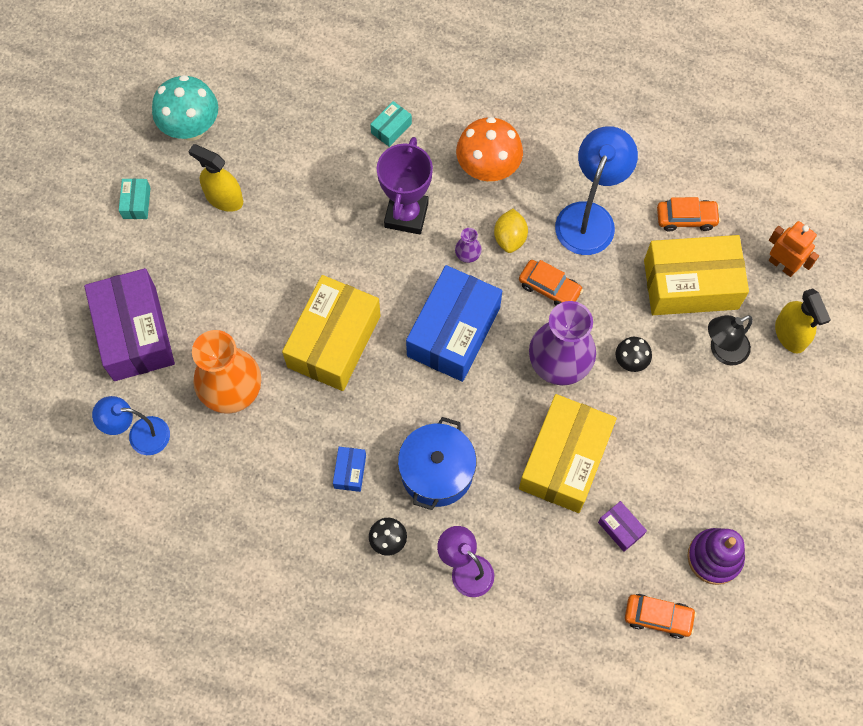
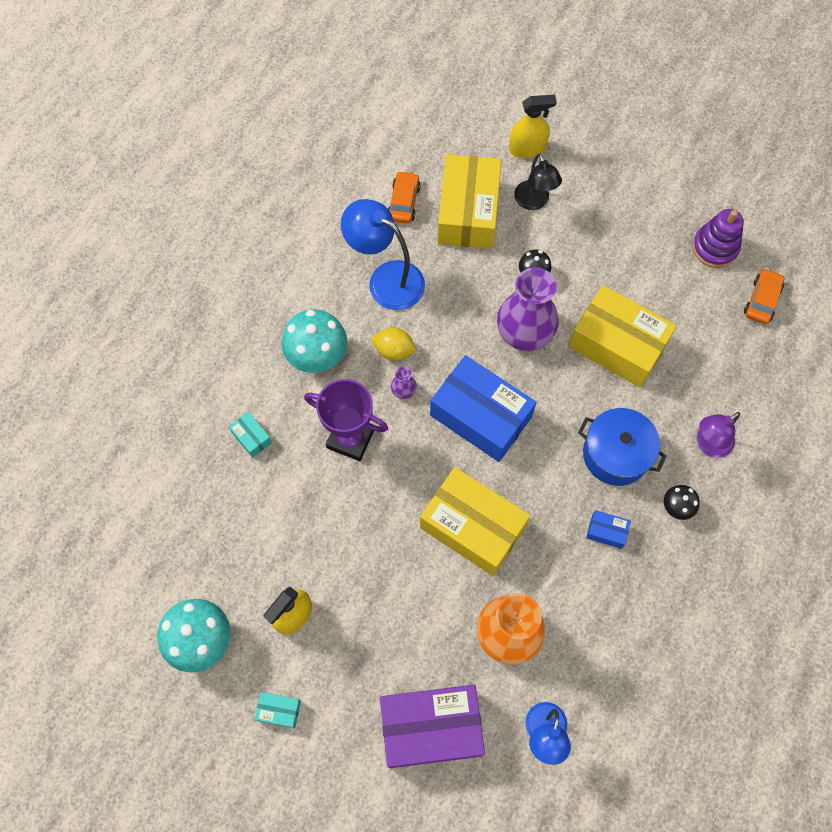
camera: 80 degrees left, 0 degrees up
orange mushroom [456,117,523,182] -> turquoise mushroom [282,309,347,373]
orange car [519,260,583,306] -> none
purple box [598,501,647,552] -> none
orange robot [769,221,819,277] -> none

